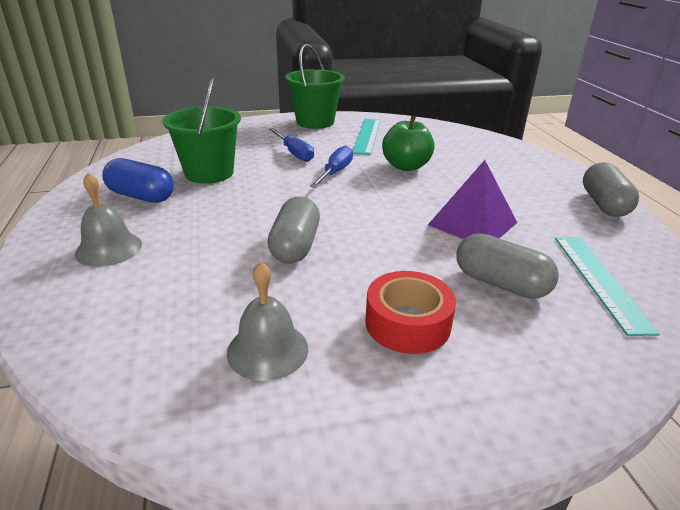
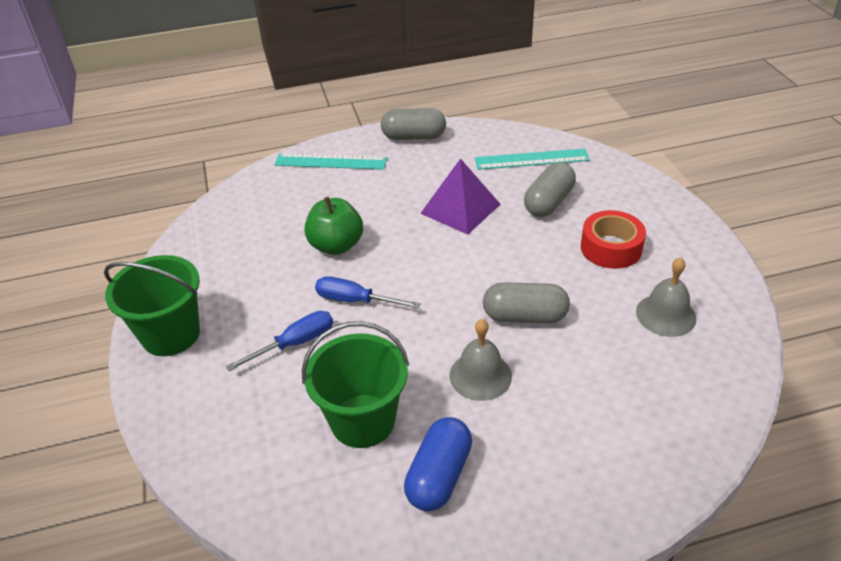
camera: 90 degrees left, 10 degrees up
grey bell [75,173,142,267] -> grey bell moved to [449,319,512,401]
turquoise ruler [353,119,381,155] -> turquoise ruler moved to [275,153,387,170]

